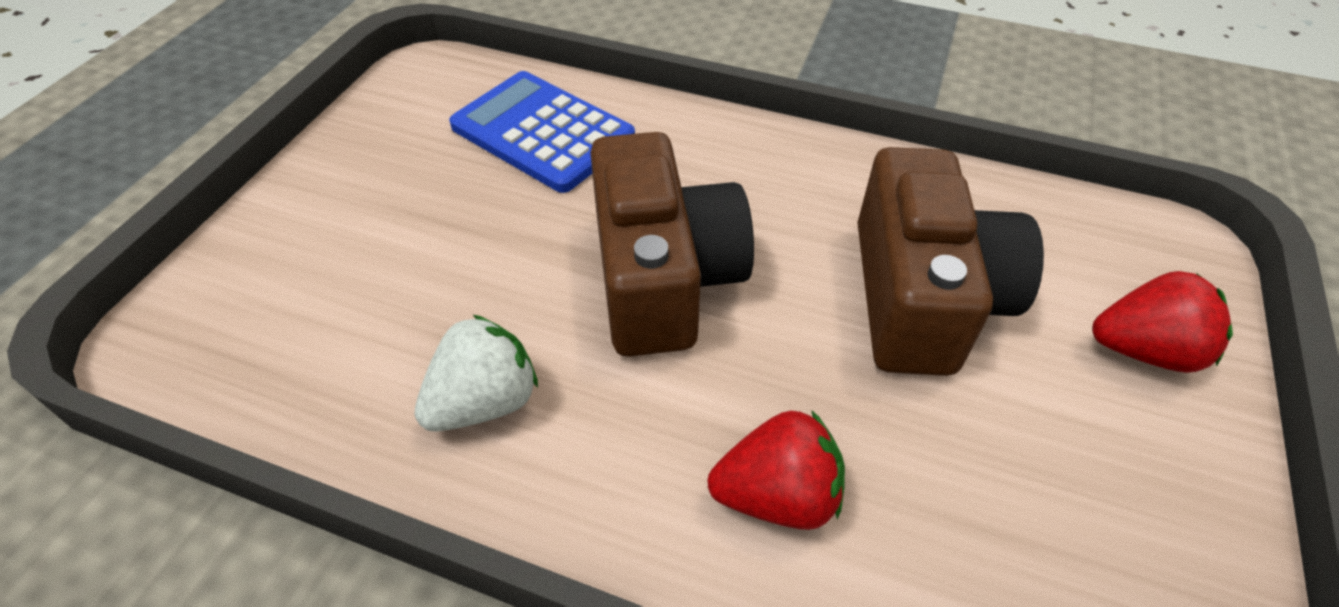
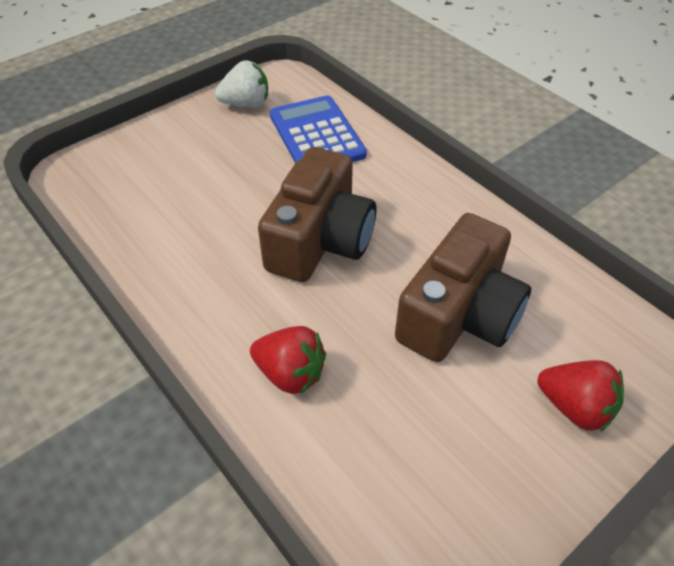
camera: 30 degrees right, 0 degrees up
white strawberry [415,315,538,431] -> white strawberry moved to [215,60,268,108]

